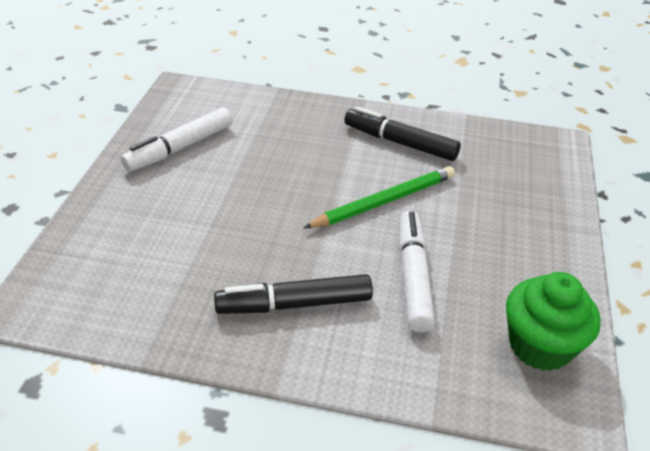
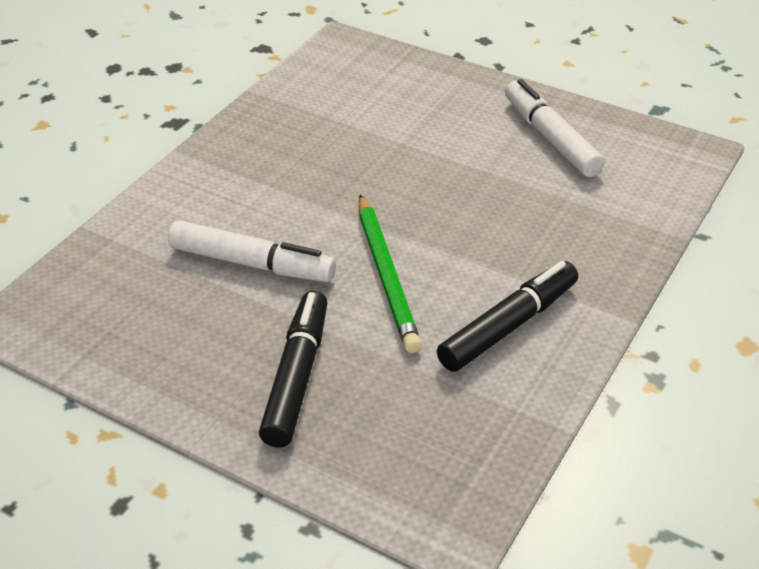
camera: 110 degrees right, 0 degrees up
black marker [214,274,373,314] -> black marker moved to [259,291,328,447]
green cupcake [506,272,601,371] -> none

